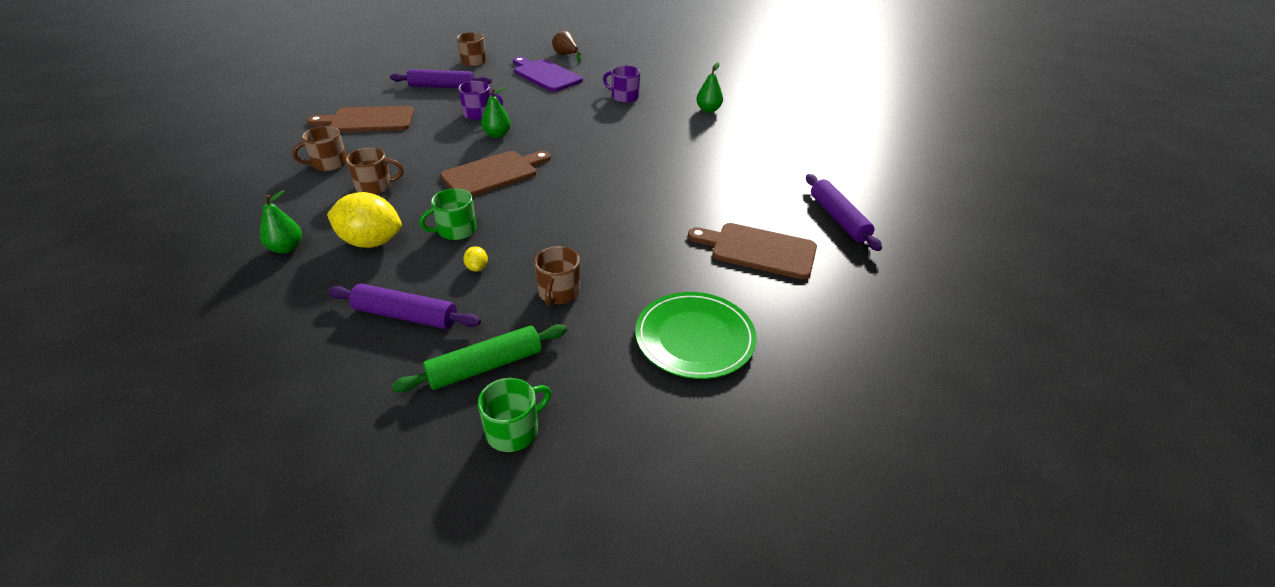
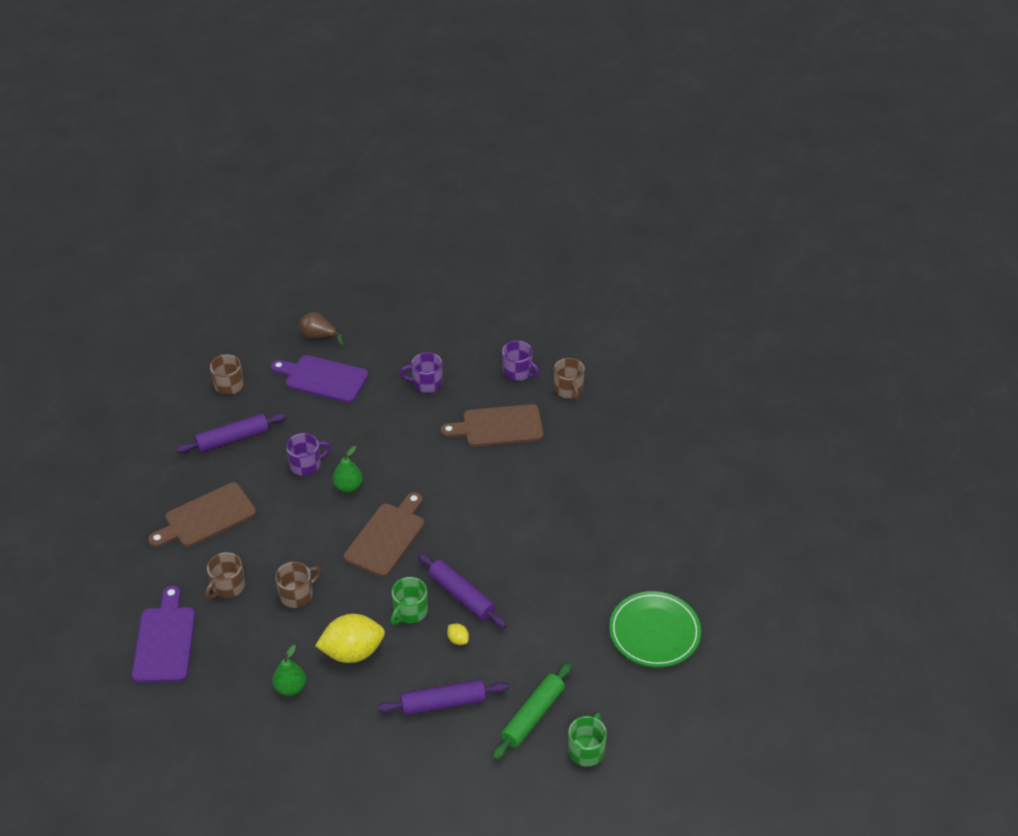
camera: 25 degrees left, 5 degrees up
brown mug [534,246,580,306] -> brown mug moved to [554,358,585,400]
brown cutting board [688,223,817,280] -> brown cutting board moved to [441,404,544,447]
green pear [696,62,723,113] -> purple mug [502,341,539,381]
purple rolling pin [806,174,882,251] -> purple rolling pin moved to [418,553,507,628]
none -> purple cutting board [132,586,196,683]

